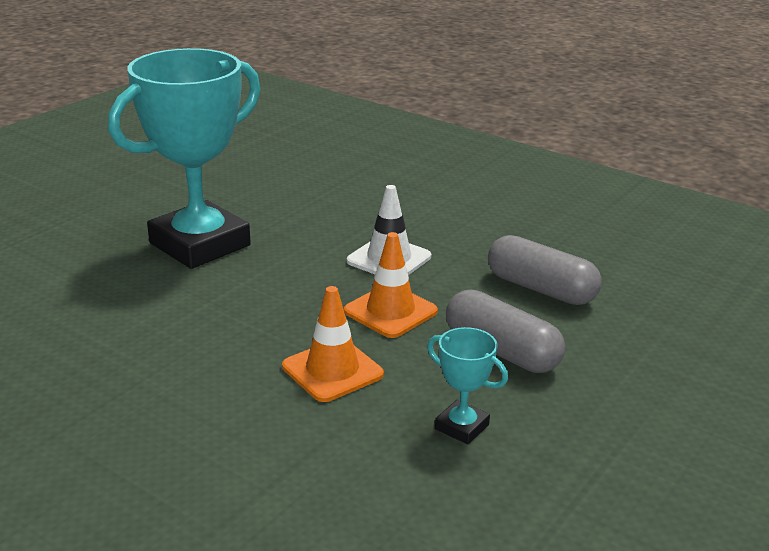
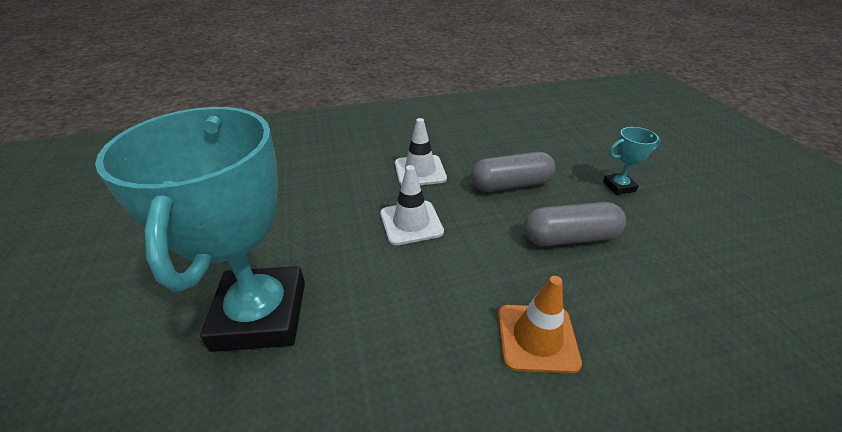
camera: 50 degrees left, 10 degrees up
orange traffic cone [344,232,438,338] -> none
turquoise trophy [427,327,508,444] -> turquoise trophy moved to [603,127,660,195]
none -> white traffic cone [395,118,447,185]

